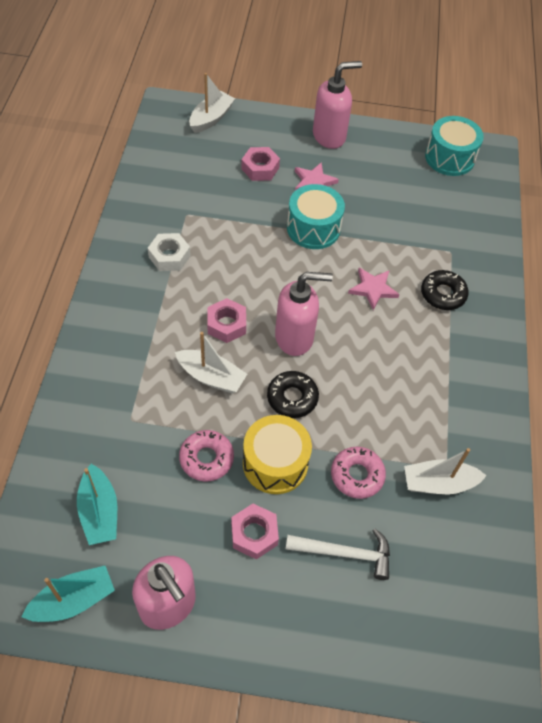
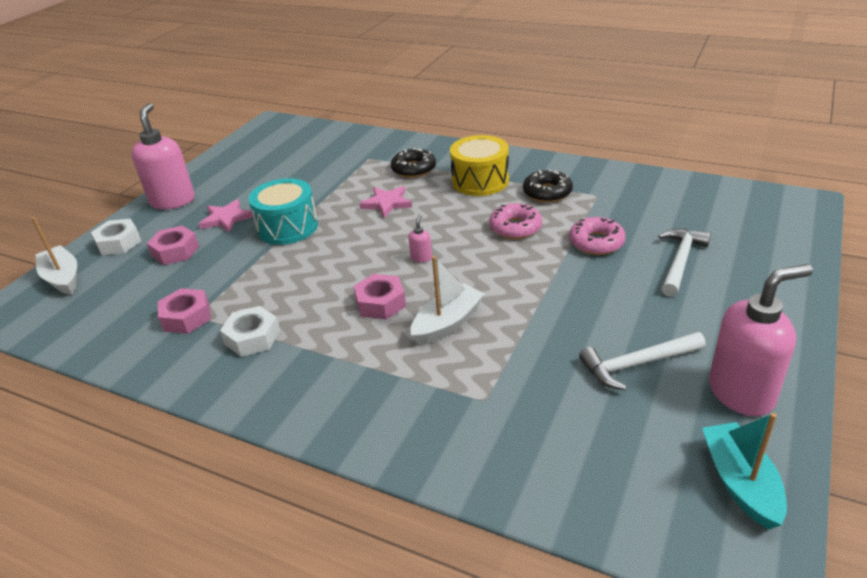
camera: 65 degrees left, 20 degrees down
turquoise boat [77,464,117,545] -> none
pink donut [179,430,234,482] -> pink donut moved to [489,203,542,239]
pink nut [231,504,279,560] -> pink nut moved to [158,288,211,334]
yellow drum [243,415,312,494] -> yellow drum moved to [450,135,509,196]
black donut [267,371,319,418] -> black donut moved to [523,170,573,202]
pink soap dispenser [275,272,333,356] -> pink soap dispenser [408,214,432,263], size x0.40
white boat [404,448,487,494] -> none
turquoise drum [425,116,484,176] -> none
none -> white nut [91,219,141,255]
none -> white hammer [579,332,706,390]

